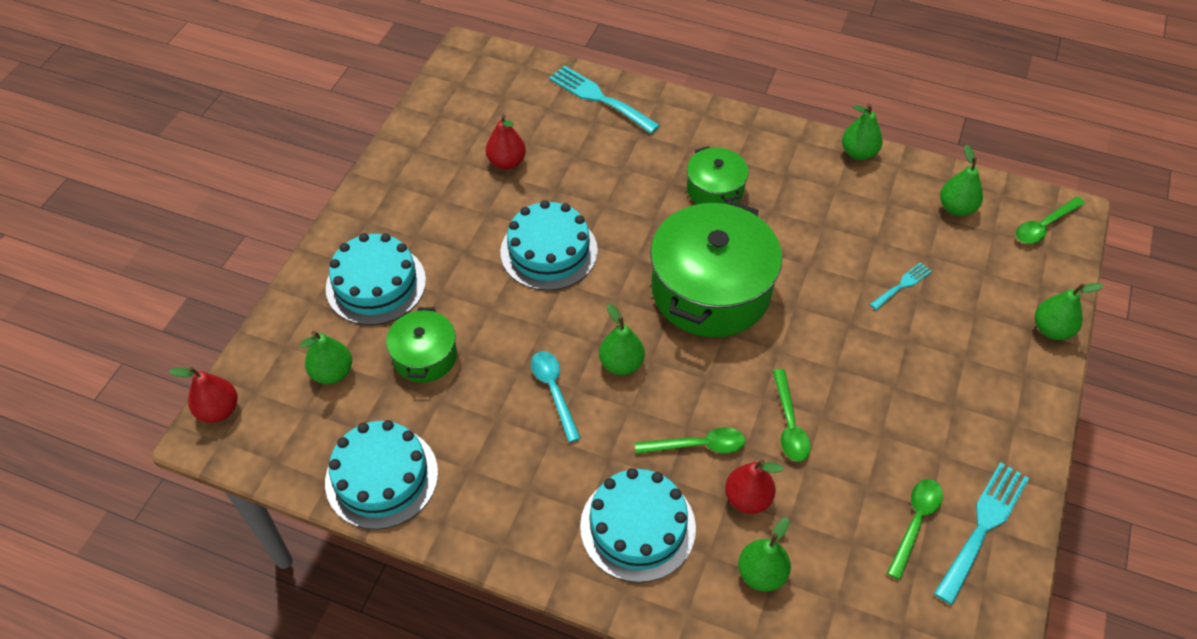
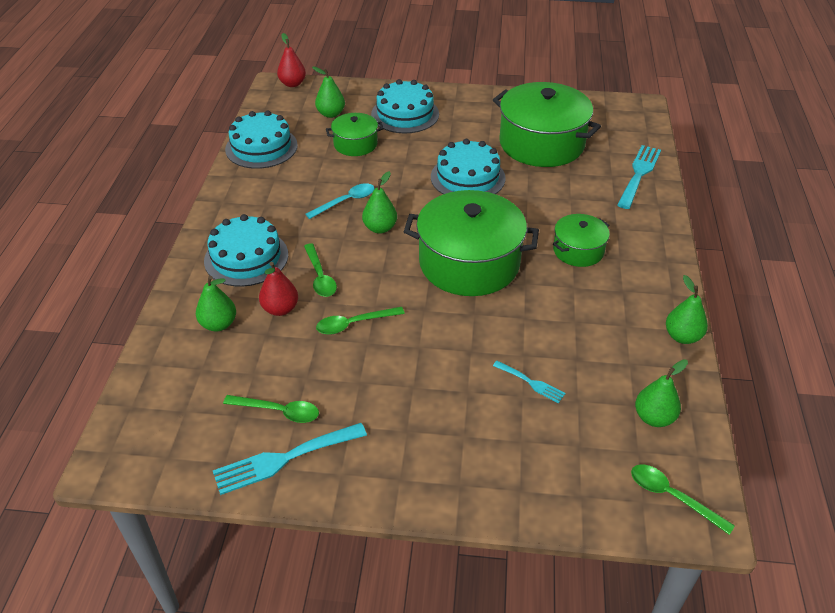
camera: 75 degrees right, 10 degrees down
red pear [486,115,526,170] -> green pot [493,82,601,167]
turquoise fork [934,462,1029,605] -> turquoise fork turned 135 degrees clockwise [213,423,367,495]
green pear [1035,283,1104,340] -> none

